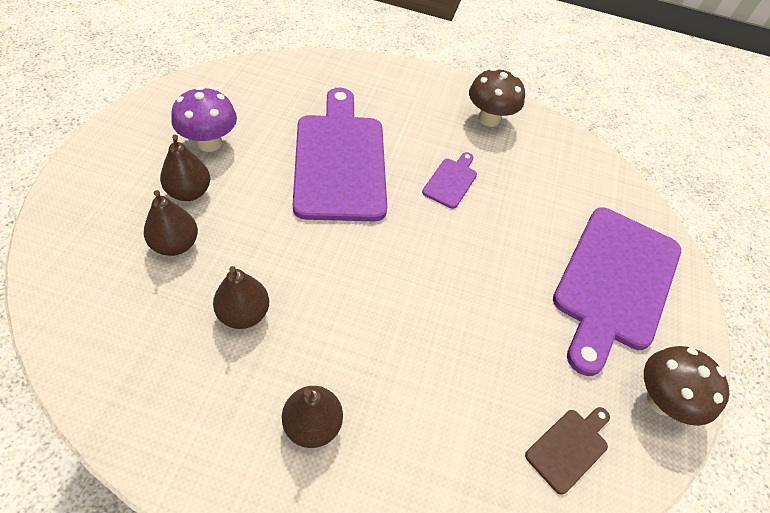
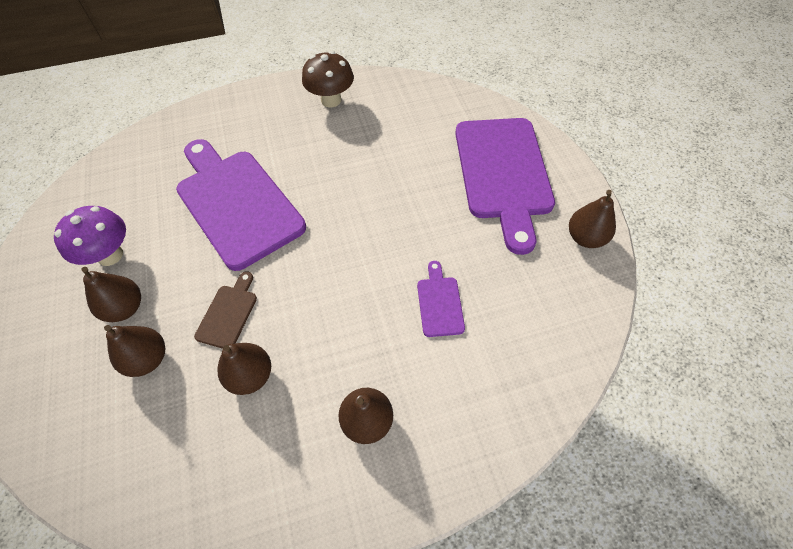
camera: 25 degrees left, 5 degrees up
purple cutting board [422,152,477,209] -> purple cutting board moved to [417,261,465,337]
brown cutting board [525,407,610,495] -> brown cutting board moved to [194,271,257,349]
brown mushroom [644,346,729,426] -> brown pear [569,190,616,248]

